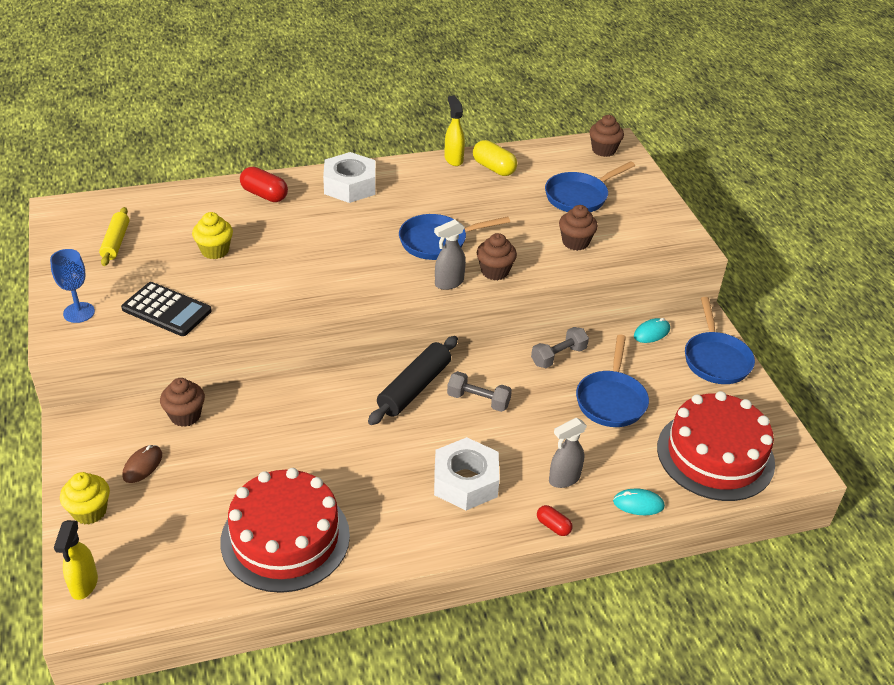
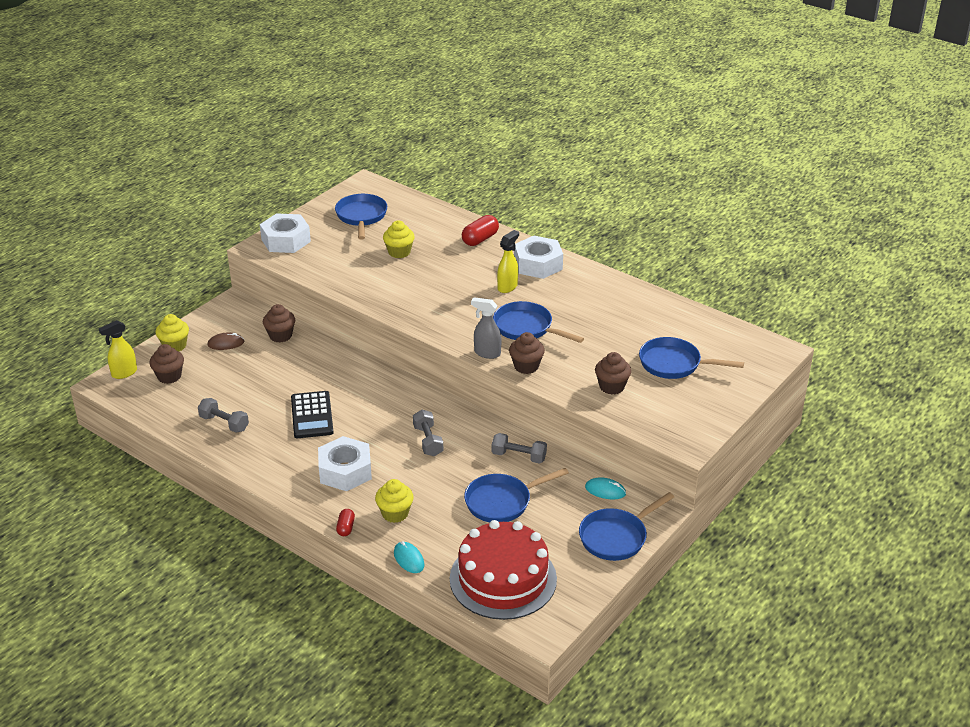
camera: 55 degrees right, 5 degrees down
blue goblet [50,249,95,323] -> white nut [260,213,311,253]
yellow rolling pin [99,207,129,266] -> blue pan [335,194,387,240]
black calculator [121,282,212,336] -> black calculator moved to [291,391,334,438]
red cake [220,468,350,593] -> grey dumbbell [198,398,249,433]
red capsule [240,167,288,202] -> red capsule turned 45 degrees clockwise [462,215,499,246]
black rolling pin [368,336,458,425] -> none
yellow spray bottle [445,95,465,166] -> yellow spray bottle moved to [497,230,519,293]
yellow capsule [473,140,517,176] -> none
grey spray bottle [549,418,587,488] -> yellow cupcake [375,479,414,523]
brown cupcake [589,115,624,157] -> brown cupcake moved to [150,344,184,384]

